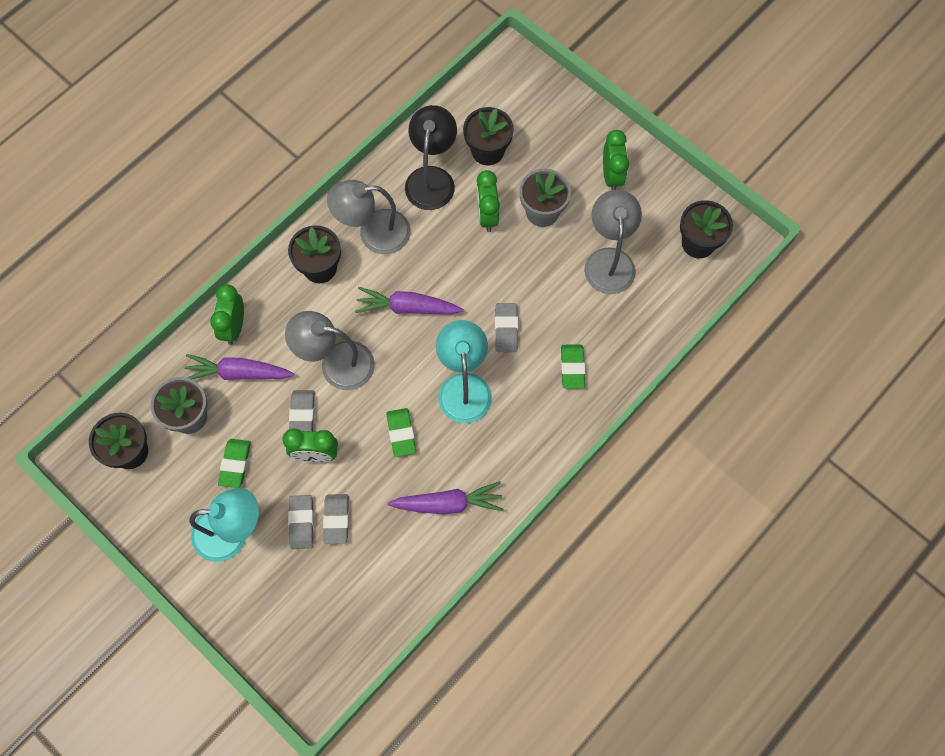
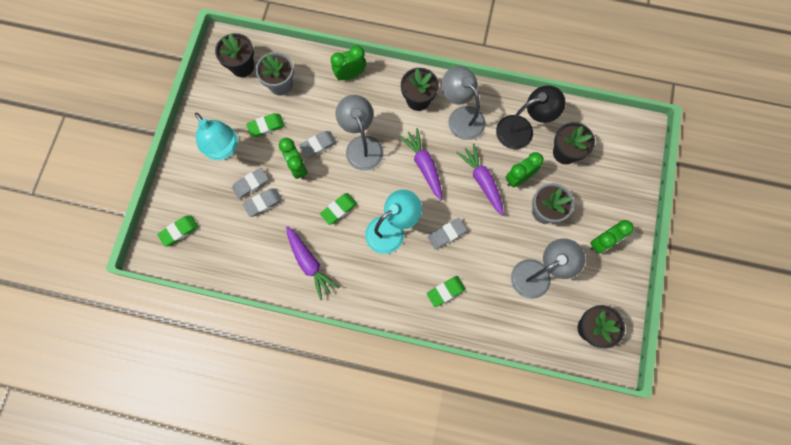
camera: 60 degrees right, 5 degrees up
purple carrot [184,354,294,380] -> purple carrot moved to [456,143,504,216]
none -> green eraser [157,215,198,246]

